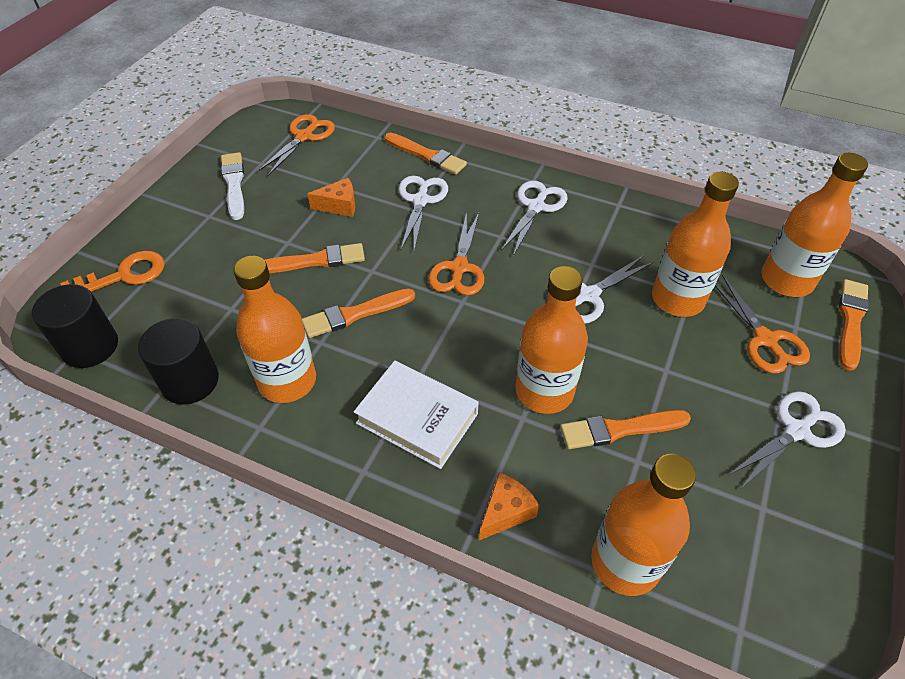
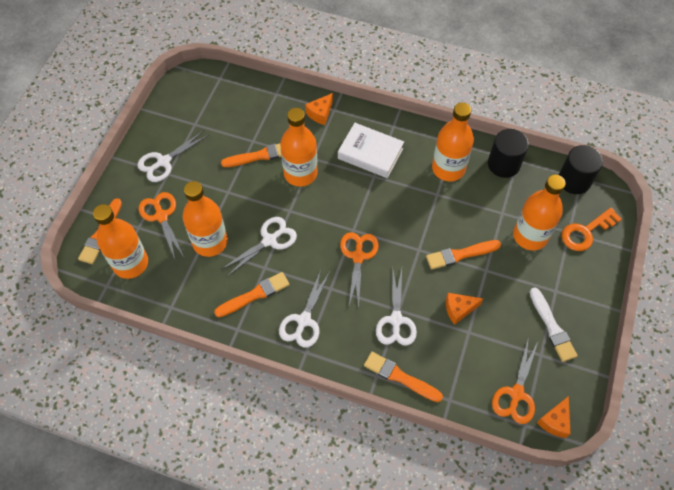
camera: 175 degrees right, 10 degrees up
orange brush [302,288,415,338] -> orange brush moved to [214,272,290,317]
orange bottle [591,454,696,596] -> orange bottle moved to [513,175,566,250]
none -> orange cheese [537,396,571,438]

